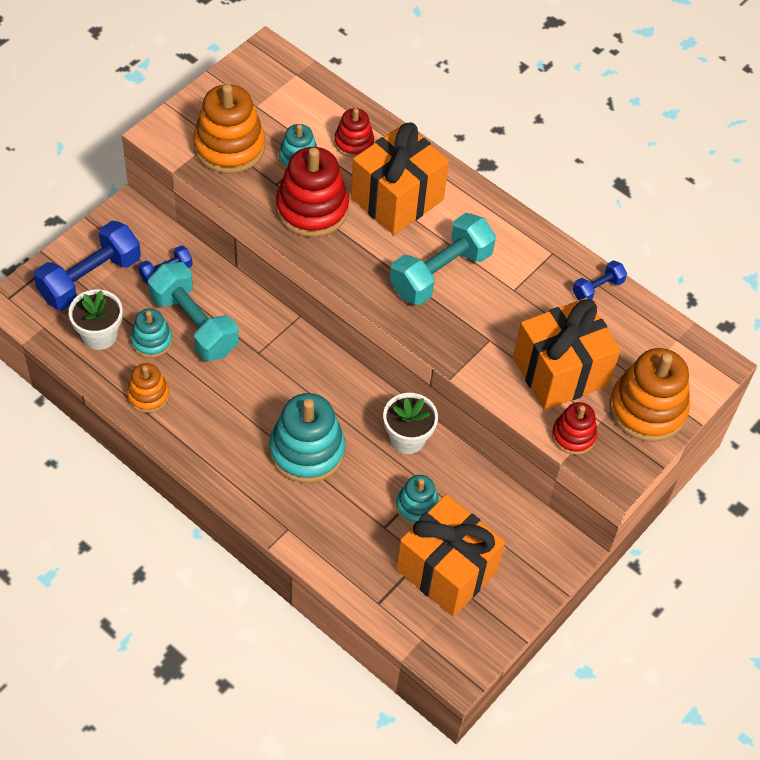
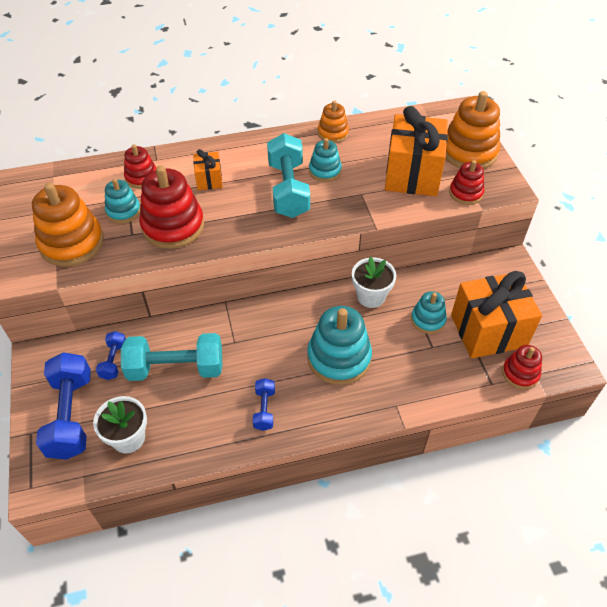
camera: 50 degrees left, 5 degrees down
orange stacking toy [127,363,170,413] -> orange stacking toy moved to [318,100,349,143]
turquoise stacking toy [131,309,173,358] -> turquoise stacking toy moved to [309,138,342,182]
orange gift [351,122,449,235] -> orange gift [193,149,223,190], size x0.48
blue dumbbell [573,260,627,300] -> blue dumbbell moved to [253,378,275,431]
none -> red stacking toy [502,345,542,389]

